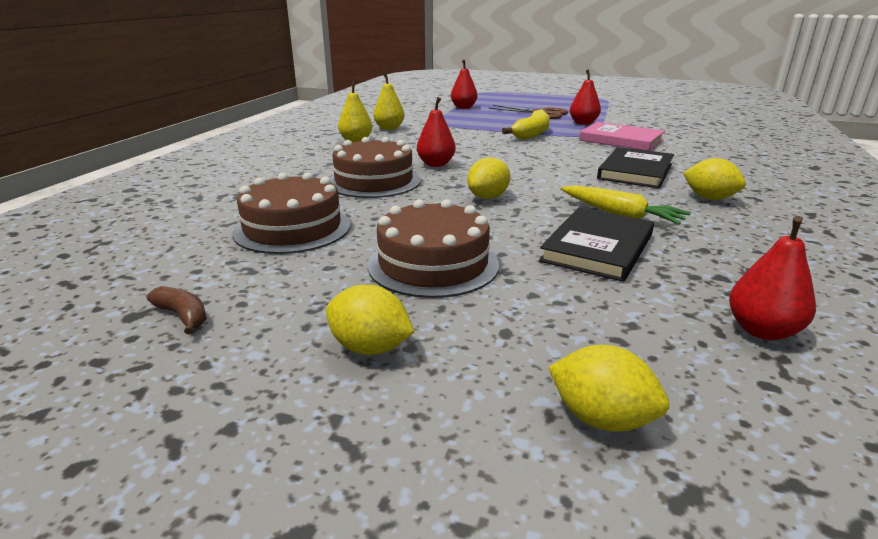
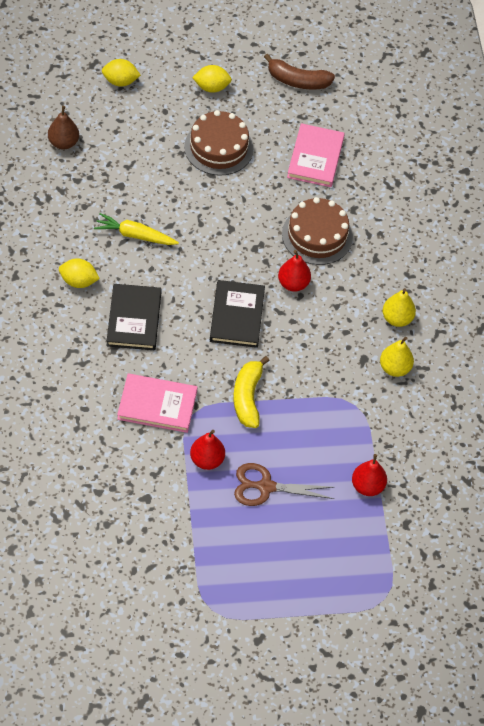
camera: 150 degrees right, 30 degrees up
brown banana [147,286,207,334] -> brown banana [264,54,335,89], size x1.83
brown cake [232,172,351,254] -> pink book [287,123,345,187]
yellow lemon [467,157,510,199] -> none
black book [539,207,654,282] -> black book moved to [210,280,265,348]
red pear [729,216,816,340] -> brown pear [48,106,79,149]

